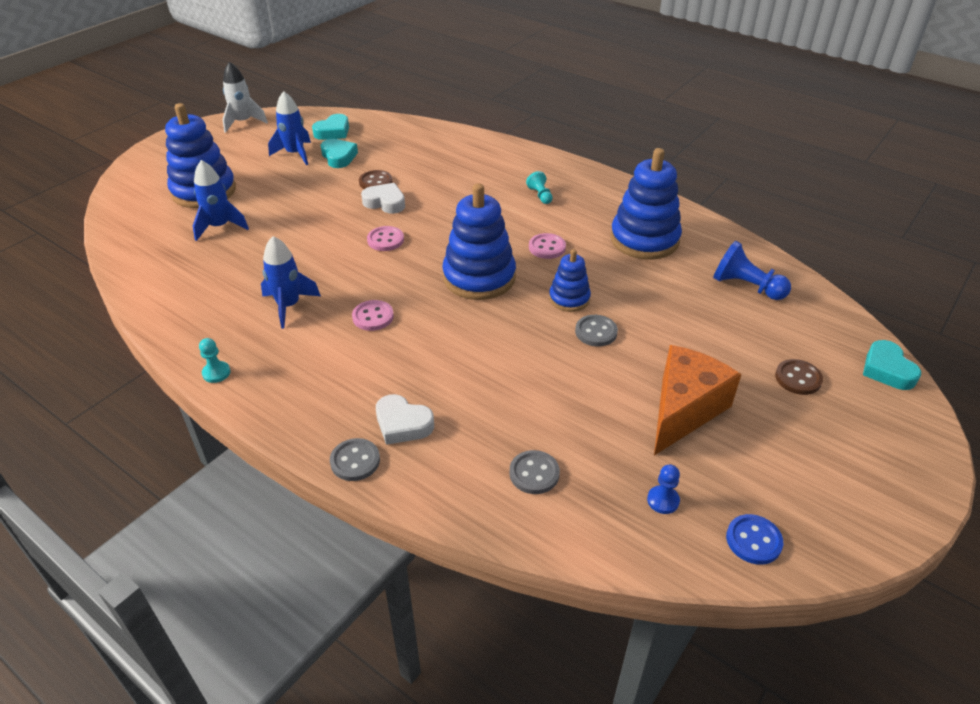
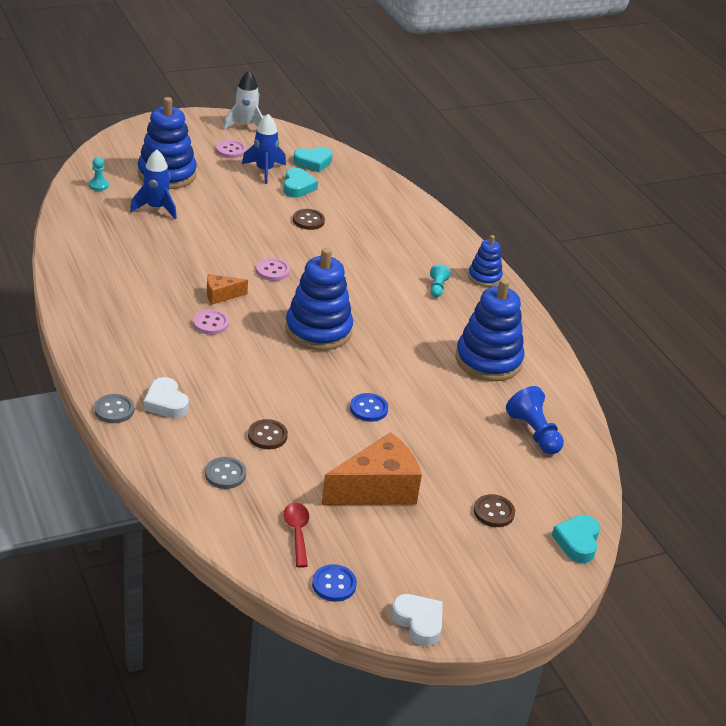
camera: 25 degrees right, 5 degrees down
turquoise pawn [199,338,230,383] -> turquoise pawn moved to [89,157,109,191]
blue rocket [261,236,321,328] -> none
white heart [361,183,405,214] -> white heart moved to [391,594,443,646]
pink button [529,233,566,259] -> pink button moved to [216,140,246,158]
blue stacking toy [549,249,591,312] -> blue stacking toy moved to [468,235,503,287]
grey button [575,315,618,347] -> blue button [350,393,388,422]
blue pawn [647,465,680,514] -> red spoon [284,502,309,568]
none -> orange cheese [207,274,248,305]
none -> brown button [248,419,288,449]

